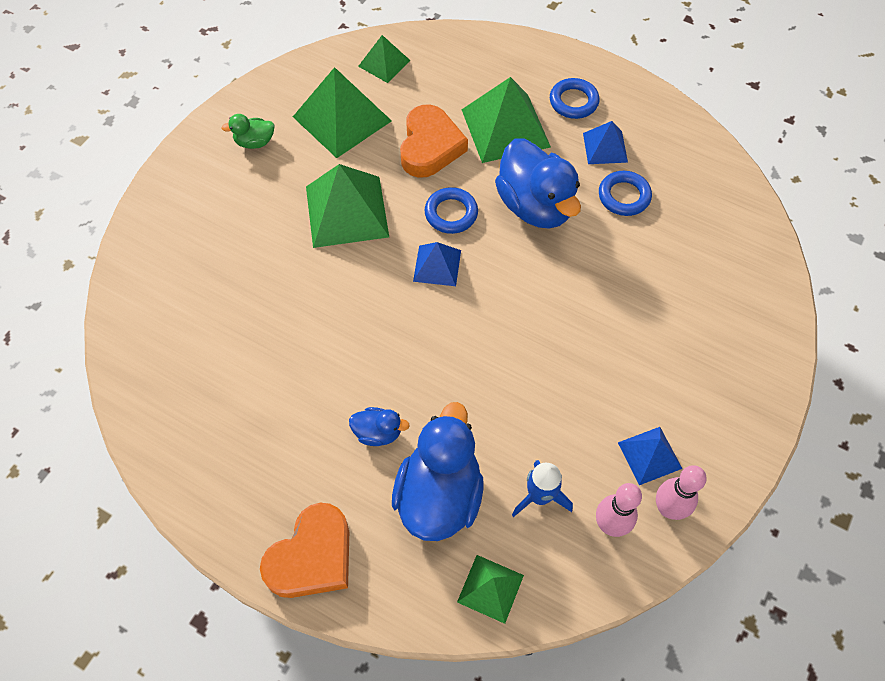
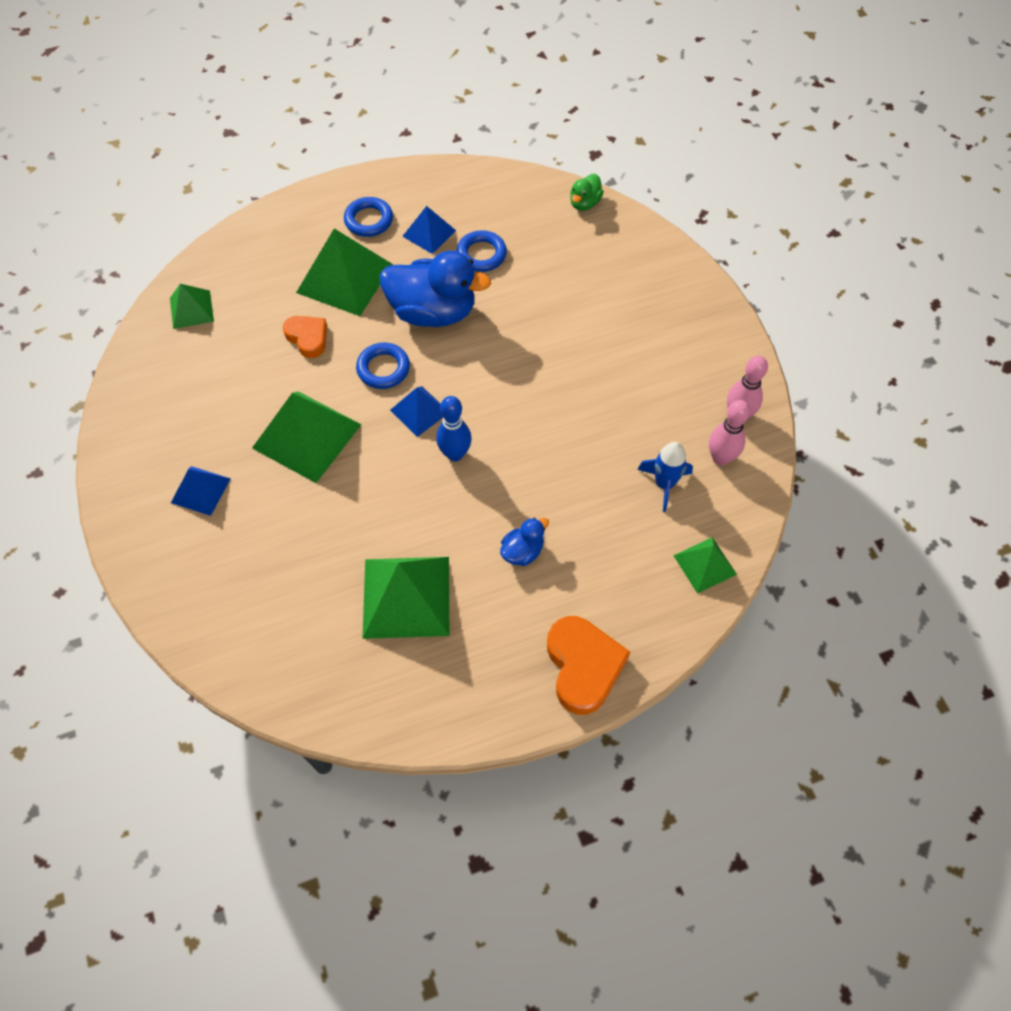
camera: 50 degrees left, 0 degrees up
green duck [221,114,275,149] -> green duck moved to [570,174,604,211]
green pyramid [293,67,392,158] -> green pyramid moved to [363,557,450,639]
blue duck [392,402,484,541] -> none
orange heart [400,104,468,178] -> orange heart [283,316,327,358], size x0.62
blue pyramid [618,427,682,485] -> blue pyramid moved to [171,466,231,516]
none -> blue bowling pin [436,396,472,461]

